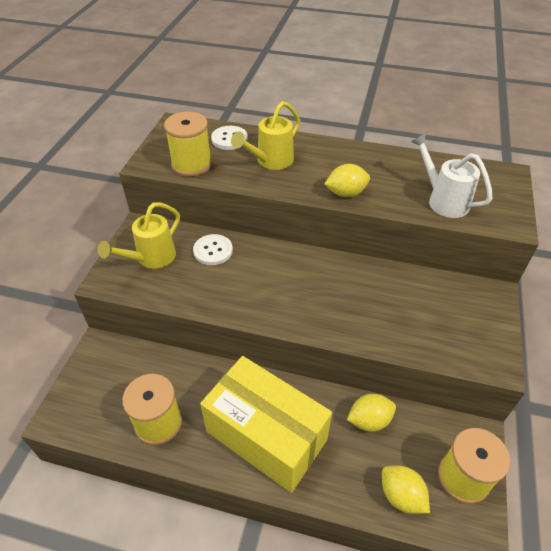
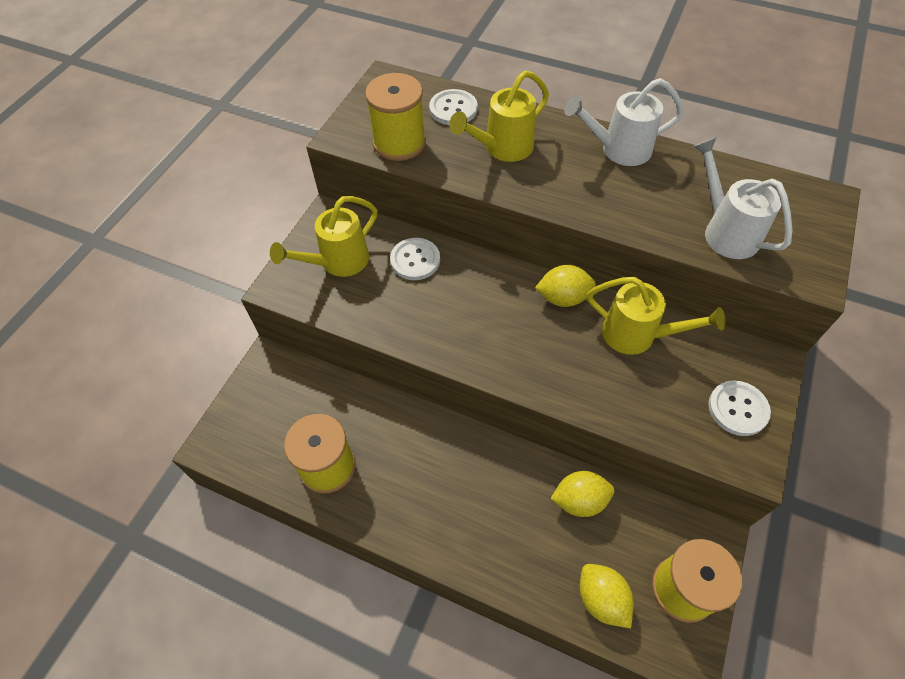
camera: 10 degrees right, 10 degrees up
yellow box [200,356,332,493] -> none
yellow lemon [324,164,370,197] -> yellow lemon moved to [535,265,596,307]
none -> white watering can [564,78,684,166]
none -> yellow watering can [587,277,726,355]
none -> white button [708,380,771,436]

